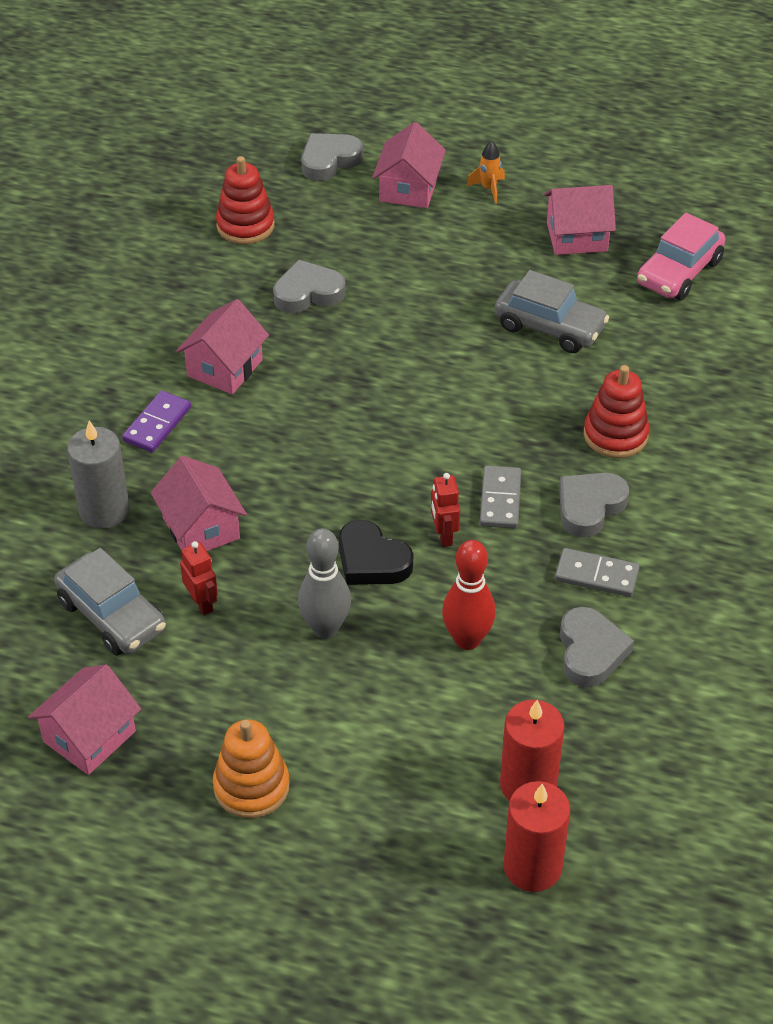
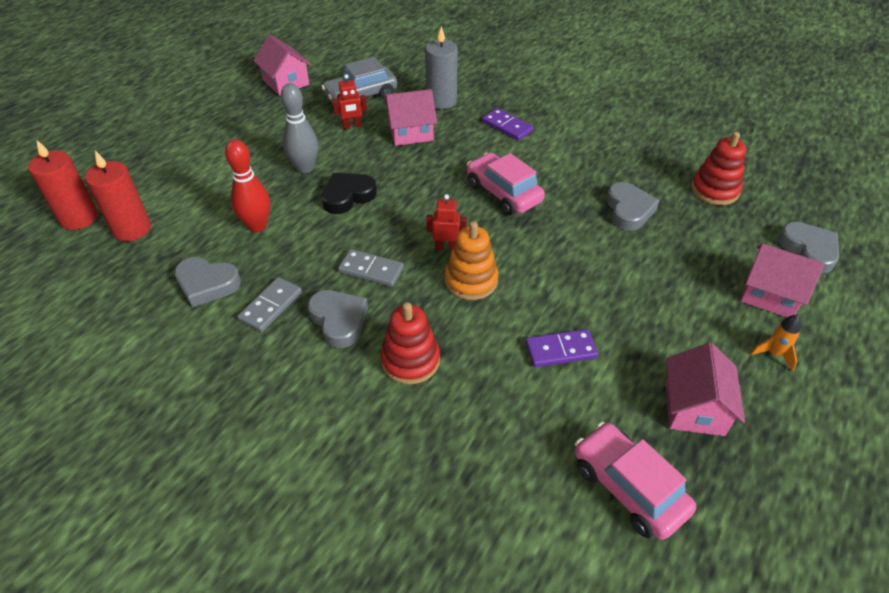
camera: 105 degrees right, 0 degrees up
pink house [176,299,269,394] -> none
orange stacking toy [213,720,290,818] -> orange stacking toy moved to [445,221,498,300]
red robot [431,473,460,547] -> red robot moved to [426,194,467,251]
grey car [495,270,609,353] -> purple domino [525,329,598,367]
none -> pink car [467,153,545,215]

